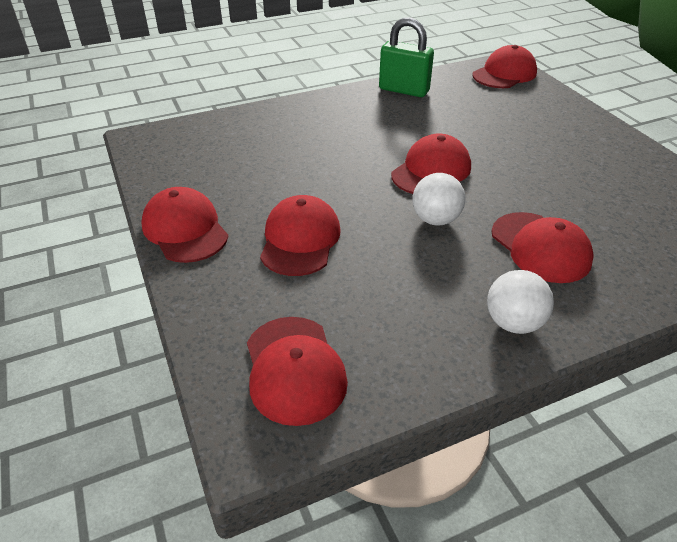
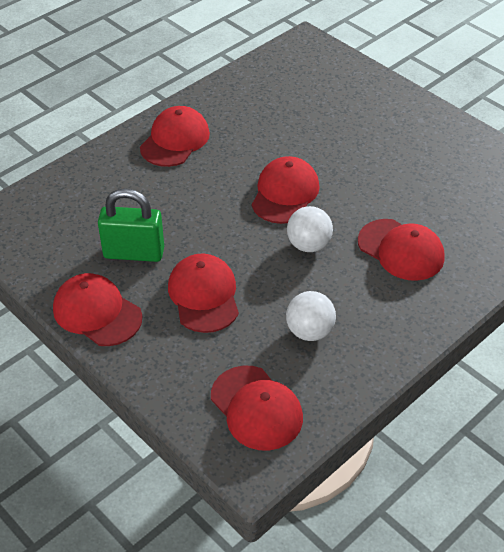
camera: 20 degrees left, 5 degrees up
green padlock [379,17,434,97] -> green padlock moved to [98,188,164,262]
red cap [472,45,537,88] -> red cap moved to [140,106,210,167]
white ball [487,270,554,334] -> white ball moved to [286,291,336,341]

